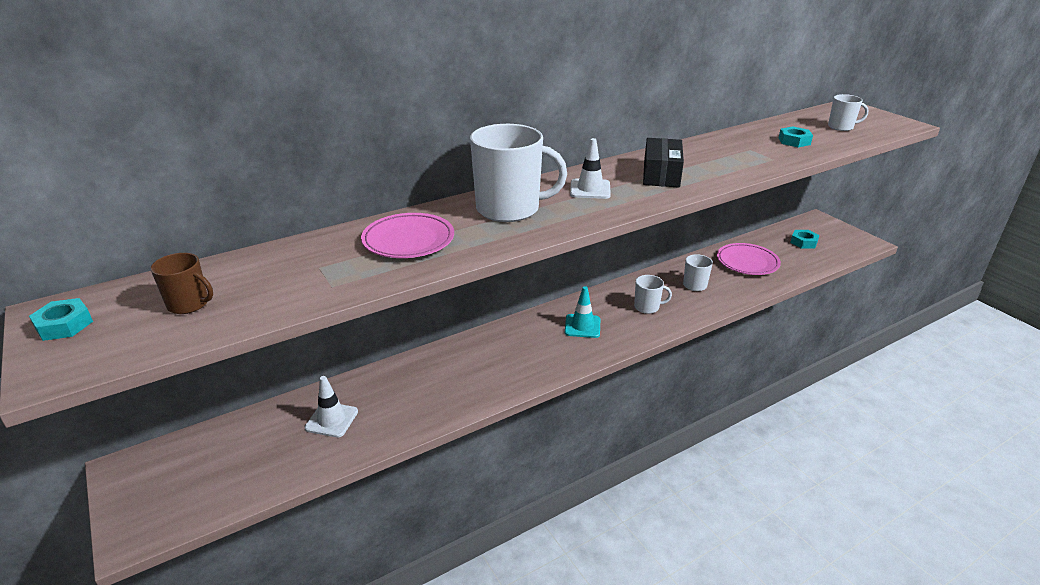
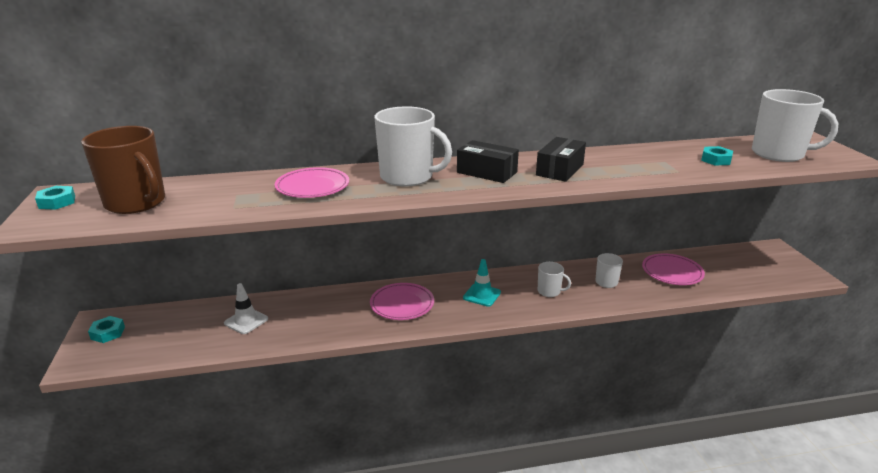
camera: 20 degrees right, 5 degrees down
brown mug [151,253,213,314] -> brown mug [81,126,165,214], size x2.03
white traffic cone [570,138,611,199] -> black box [457,140,519,183]
turquoise nut [790,230,819,249] -> turquoise nut moved to [88,316,125,343]
white mug [828,94,868,131] -> white mug [752,89,838,162], size x2.03
none -> pink plate [370,283,434,320]

